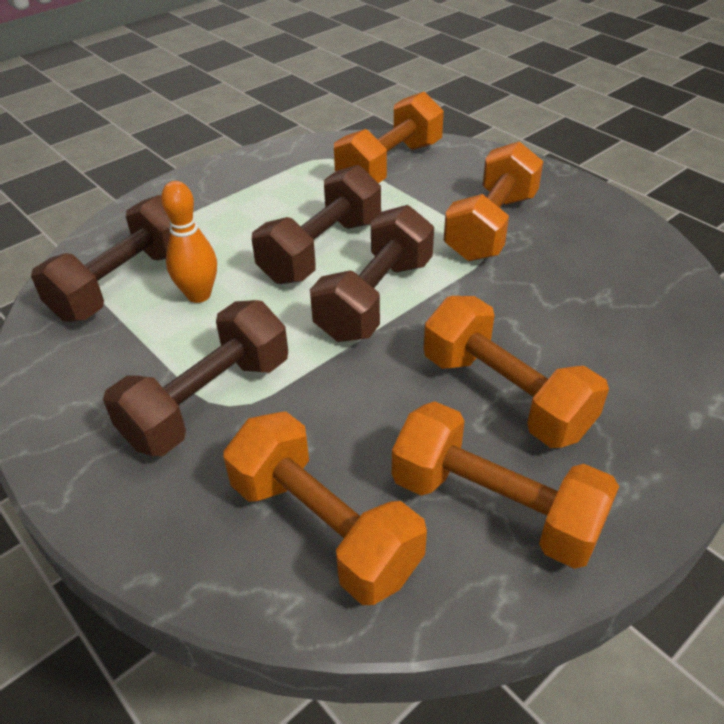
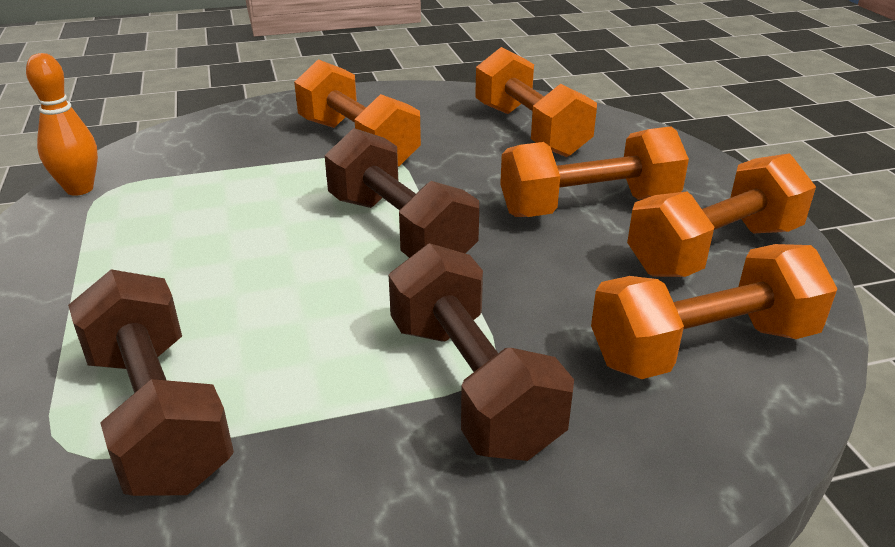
camera: 65 degrees left, 10 degrees down
orange bowling pin [161,181,217,303] -> orange bowling pin moved to [26,53,98,196]
brown dumbbell [252,165,381,284] -> none
orange dumbbell [334,92,444,183] -> orange dumbbell moved to [475,47,597,157]

